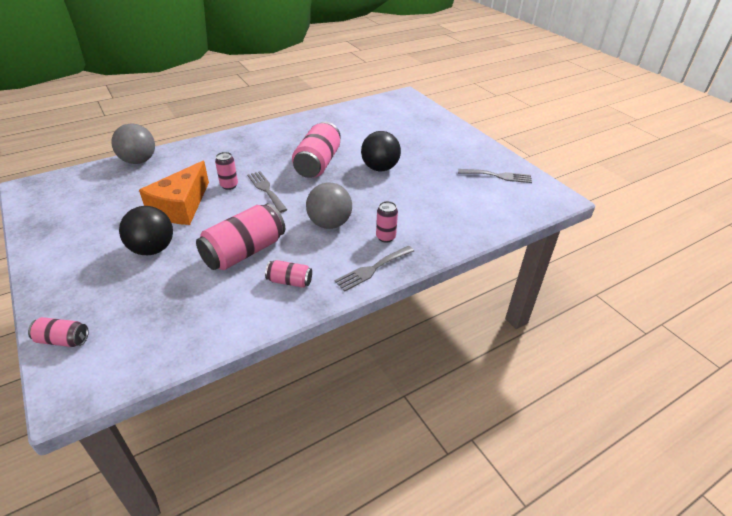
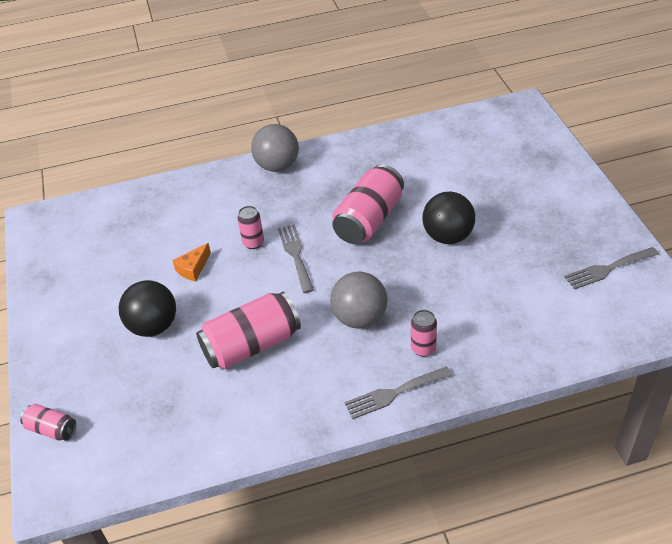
camera: 20 degrees right, 5 degrees up
grey ball [111,123,155,164] -> grey ball moved to [251,124,299,172]
orange cheese [139,161,209,225] -> orange cheese [172,243,211,281], size x0.46
pink can [265,260,312,288] -> none
grey fork [458,169,532,183] -> grey fork turned 135 degrees clockwise [564,247,659,290]

